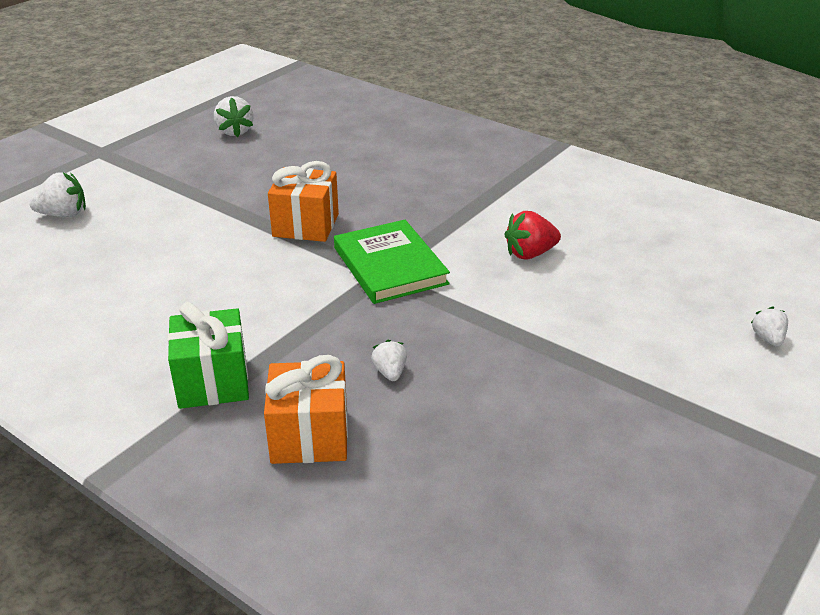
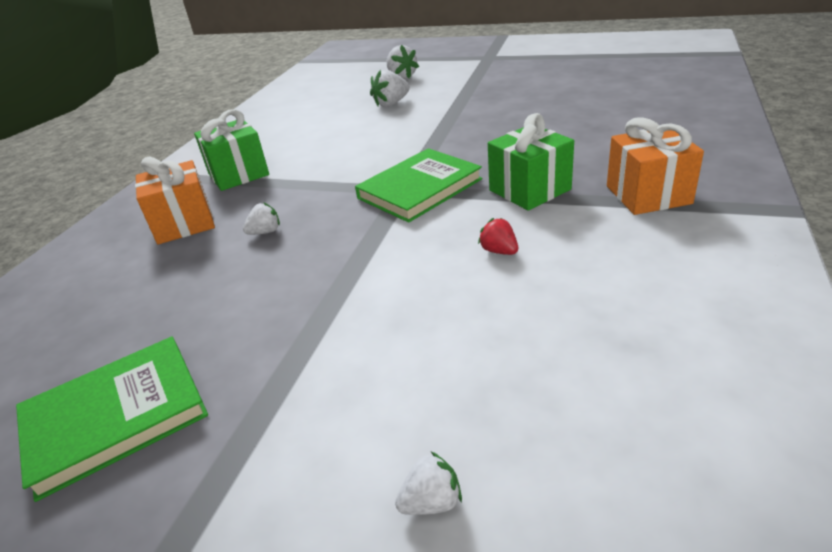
camera: 75 degrees right, 0 degrees up
white strawberry [214,96,253,137] -> white strawberry moved to [370,70,410,107]
orange gift [268,161,339,242] -> orange gift moved to [607,117,704,215]
red strawberry [504,211,561,259] -> red strawberry [478,218,518,255], size x0.62
none -> green book [16,336,208,502]
none -> green gift [488,113,574,210]

